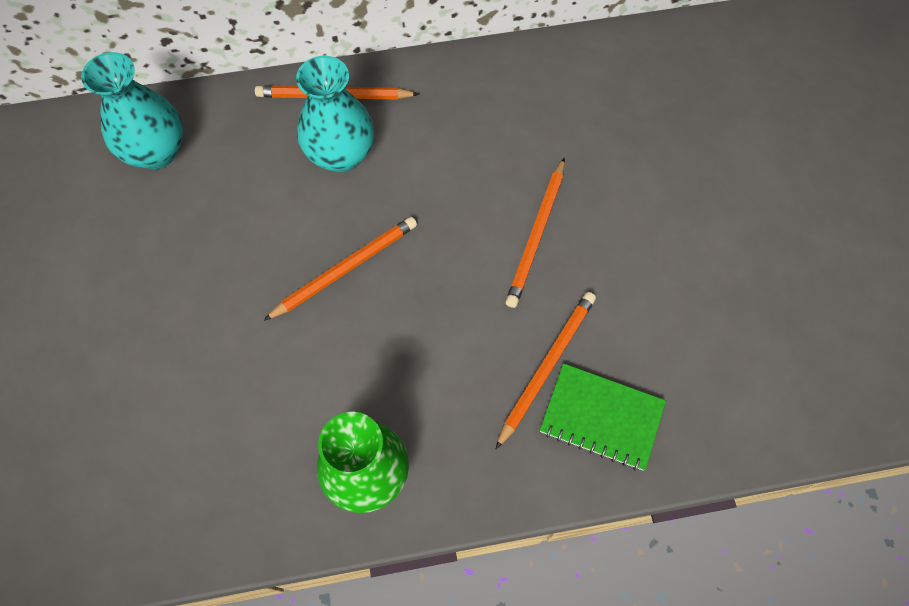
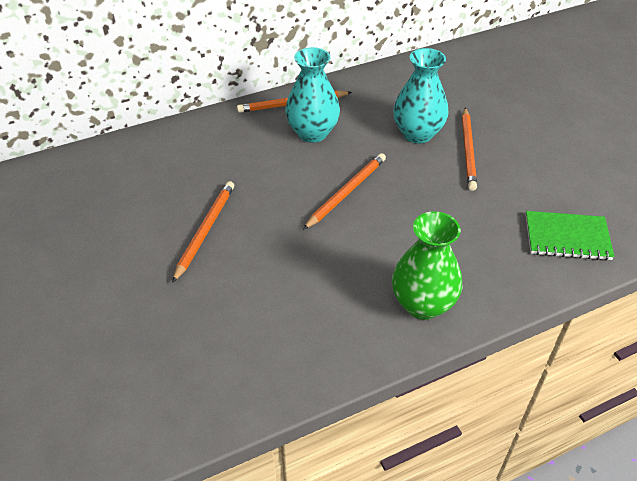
camera: 15 degrees left, 20 degrees down
turquoise vase [81,52,183,169] -> turquoise vase moved to [393,48,449,143]
orange pencil [496,292,596,449] -> orange pencil moved to [172,181,234,283]

